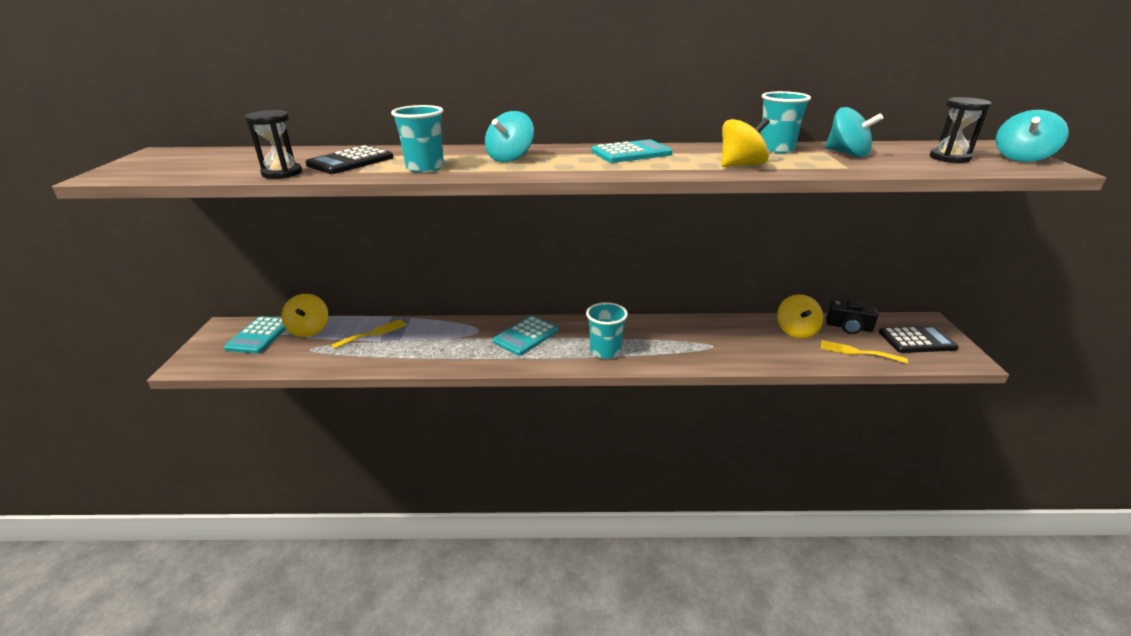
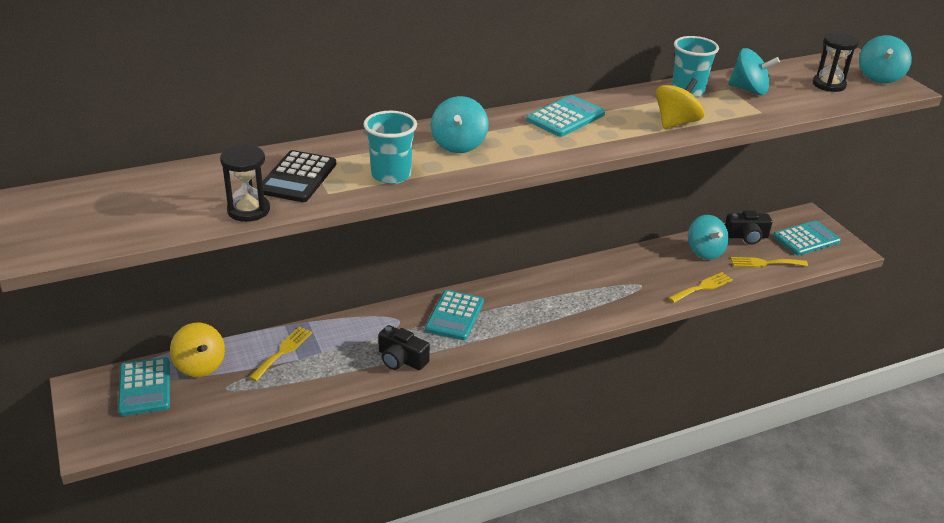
camera: 25 degrees left, 5 degrees up
turquoise cup [586,302,628,359] -> none
yellow spinning top [777,294,823,339] -> turquoise spinning top [688,215,729,260]
black calculator [879,326,959,353] -> turquoise calculator [773,221,841,256]
none -> black camera [378,325,430,370]
none -> yellow fork [668,272,733,303]

